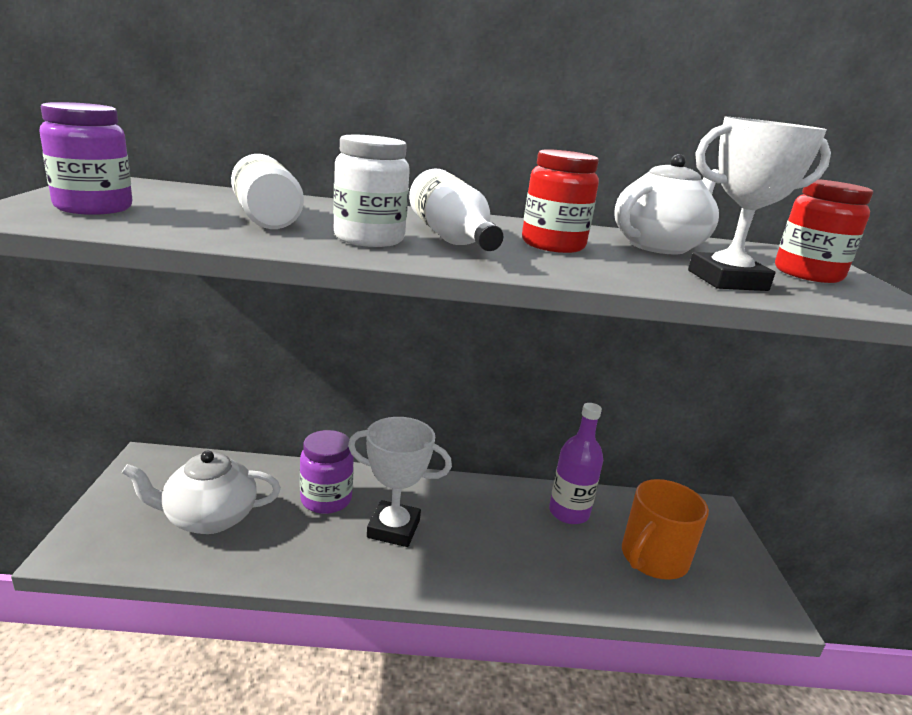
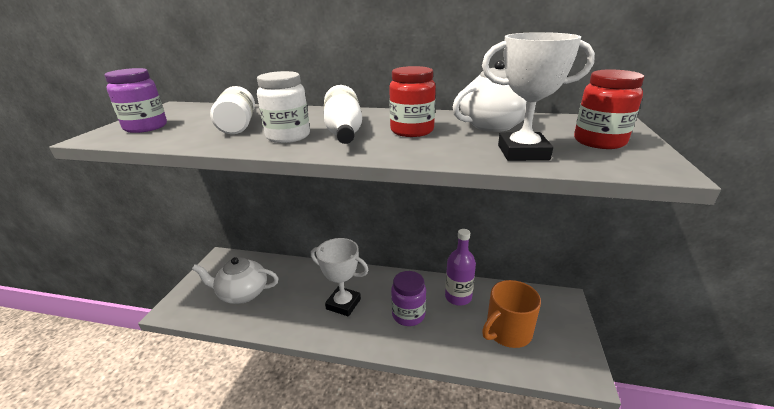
camera: 15 degrees right, 5 degrees up
purple jar [300,430,354,514] -> purple jar moved to [391,271,426,326]

